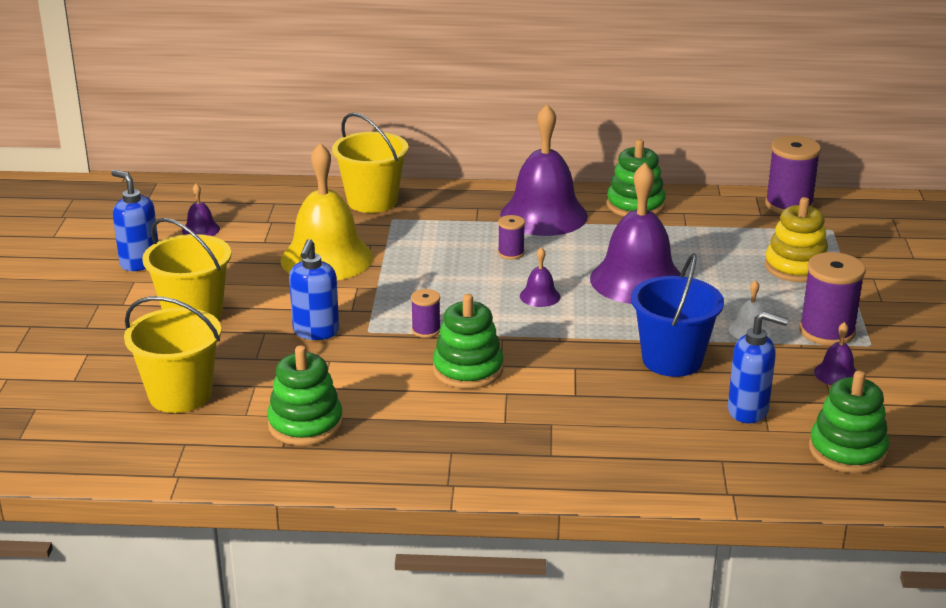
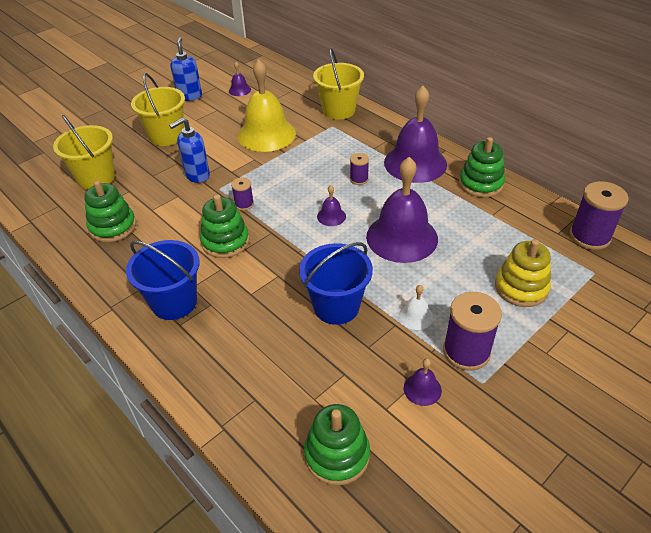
camera: 45 degrees right, 15 degrees up
blue soap dispenser [728,311,789,423] -> none
none -> blue bucket [126,240,200,320]

